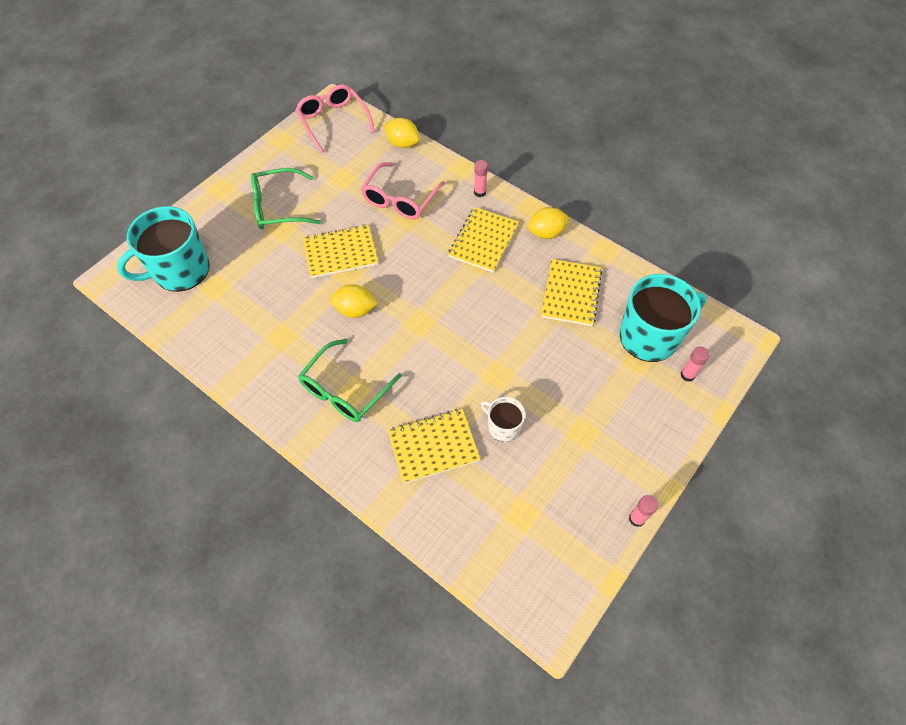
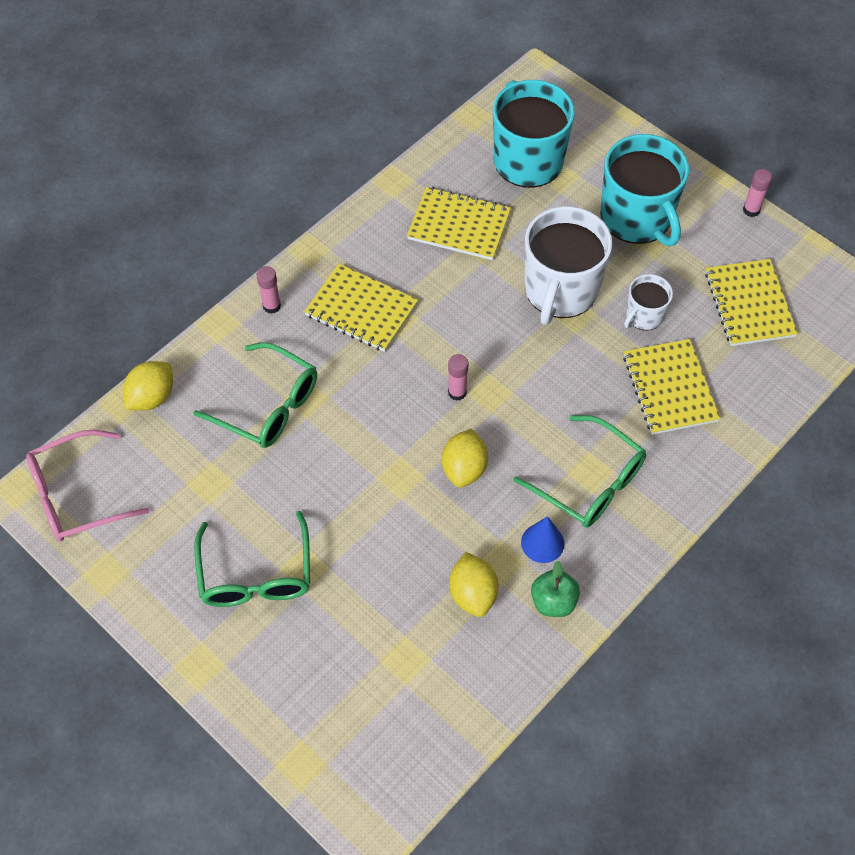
camera: 85 degrees left, 0 degrees up
turquoise mug [117,206,209,292] -> turquoise mug moved to [601,134,689,246]
yellow notebook [303,225,378,278] -> yellow notebook moved to [705,259,798,346]
pink glasses [361,162,445,219] -> green glasses [193,342,317,448]
yellow lemon [528,207,570,239] -> yellow lemon moved to [449,552,498,617]
pink glue stick [680,346,709,382] -> pink glue stick moved to [448,354,469,401]
none -> blue cone [521,516,564,563]
none -> white mug [525,206,612,325]
none -> green apple [531,561,580,617]

